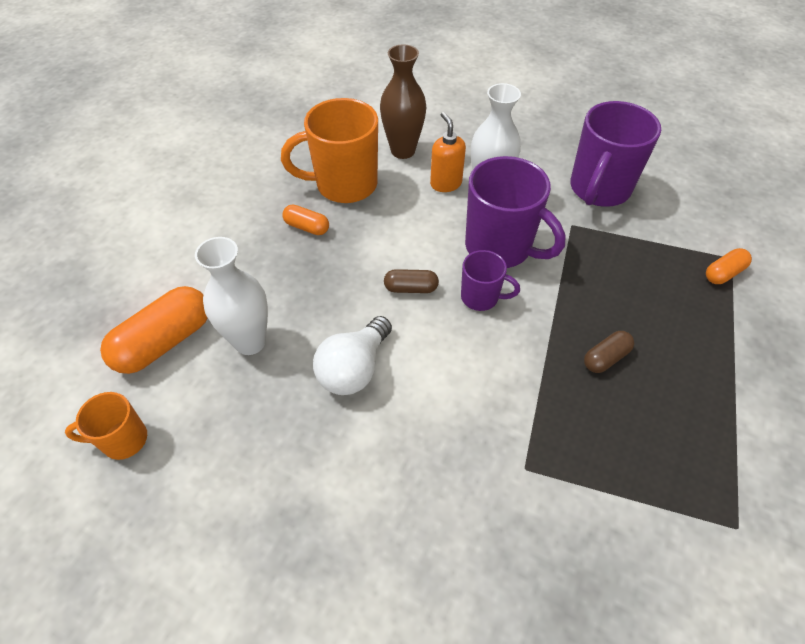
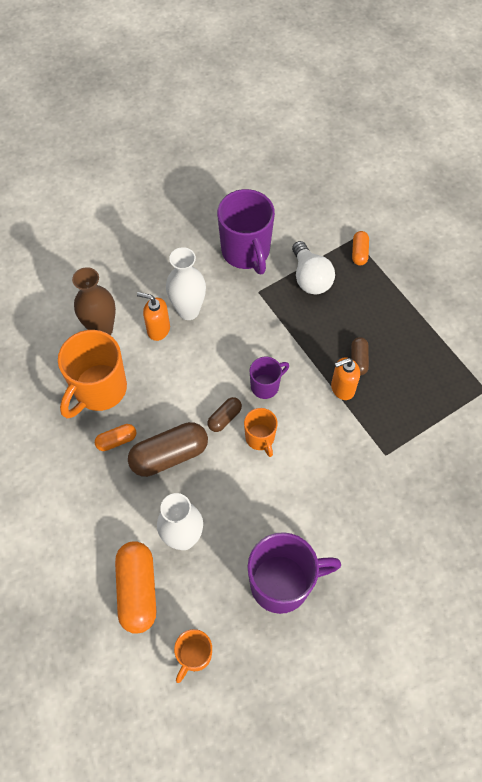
camera: 50 degrees left, 10 degrees up
white light bulb [313,316,392,395] -> white light bulb moved to [292,241,335,294]
purple mug [465,156,565,268] -> purple mug moved to [248,532,341,614]
none -> brown capsule [128,422,208,477]
none -> orange mug [244,408,278,457]
none -> orange soap dispenser [331,357,360,400]

